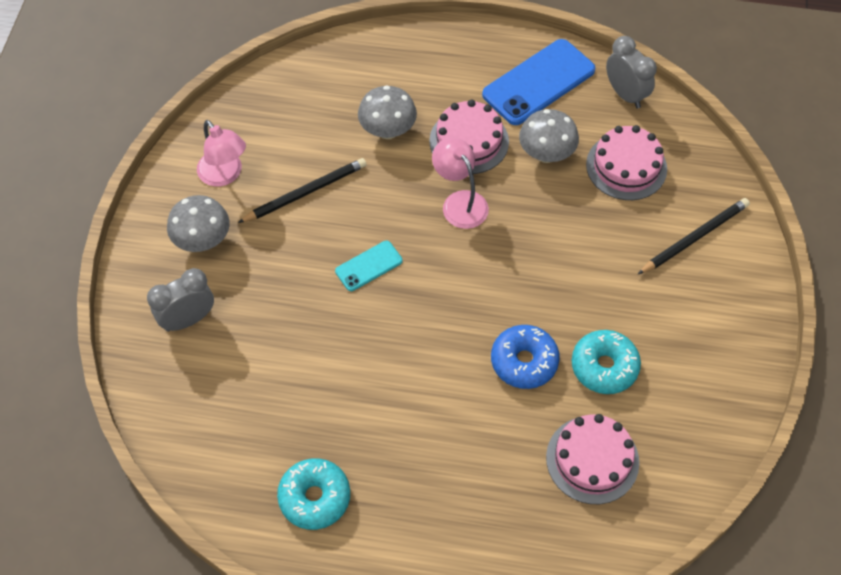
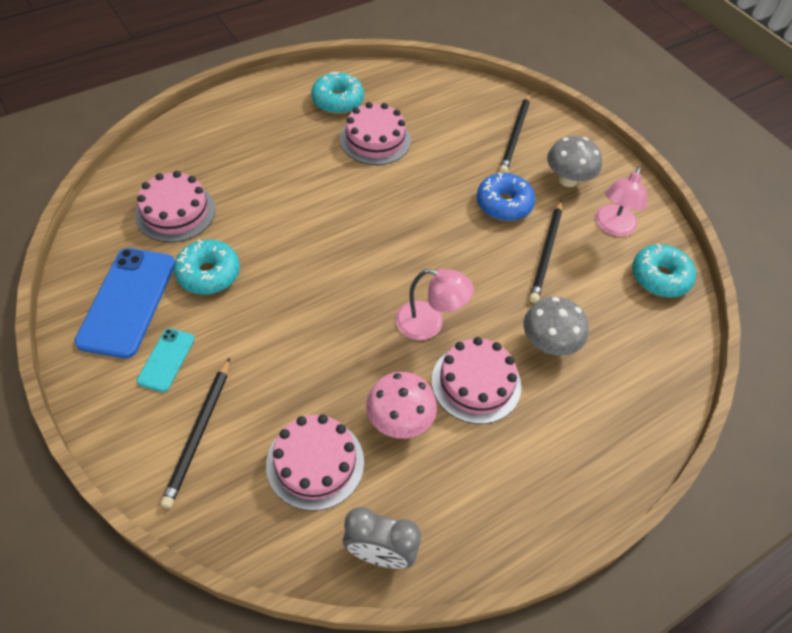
camera: 135 degrees right, 5 degrees down
grey clock [147,268,214,332] -> black pencil [499,94,530,173]
pink lamp [197,120,246,187] -> pink lamp turned 75 degrees counterclockwise [595,167,647,236]
turquoise phone [335,241,402,291] -> turquoise phone moved to [137,328,195,392]
blue phone [482,39,595,125] -> blue phone moved to [74,248,175,358]
blue donut [491,325,560,389] -> blue donut moved to [477,172,535,221]
grey mushroom [519,109,579,163] -> pink mushroom [366,372,437,439]
none -> pink cake [340,102,411,165]
none -> turquoise donut [632,244,696,298]

